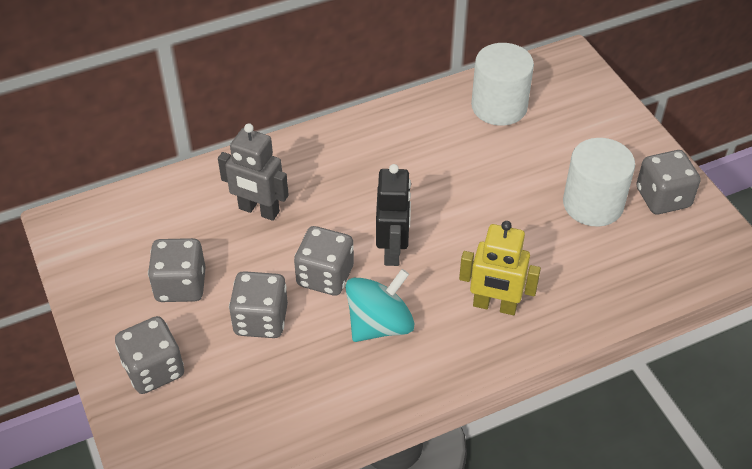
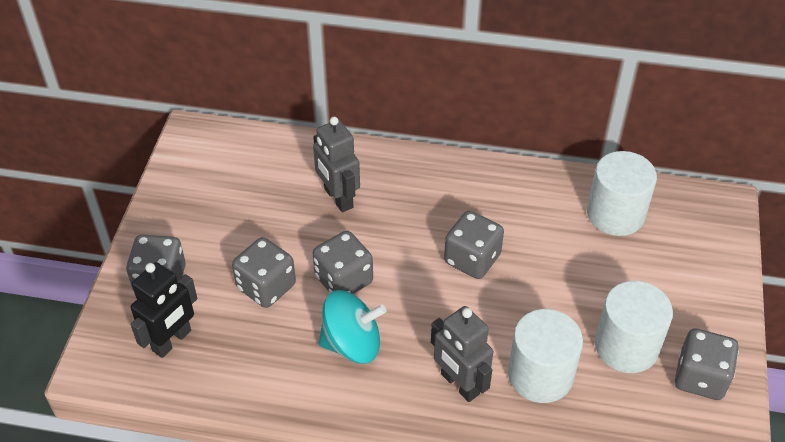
camera: 35 degrees right, 0 degrees up
grey dice [148,238,206,302] -> grey dice moved to [444,211,504,279]
black robot [376,164,411,266] -> black robot moved to [131,262,197,358]
yellow robot [459,221,541,315] -> grey robot [431,306,493,402]
none -> white cylinder [508,309,583,403]

